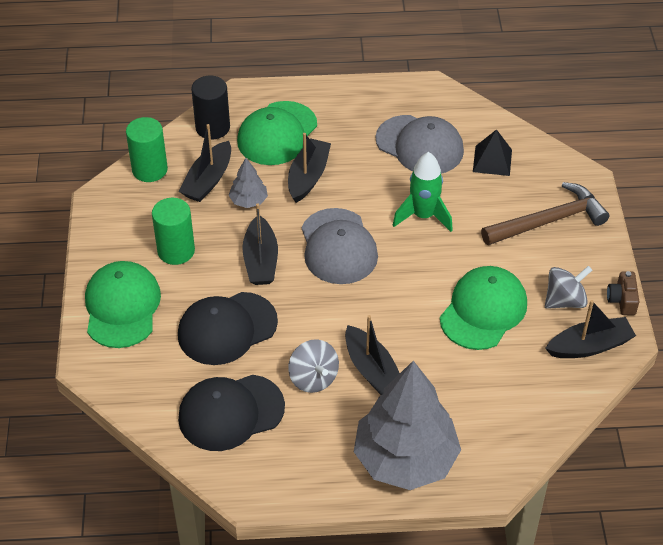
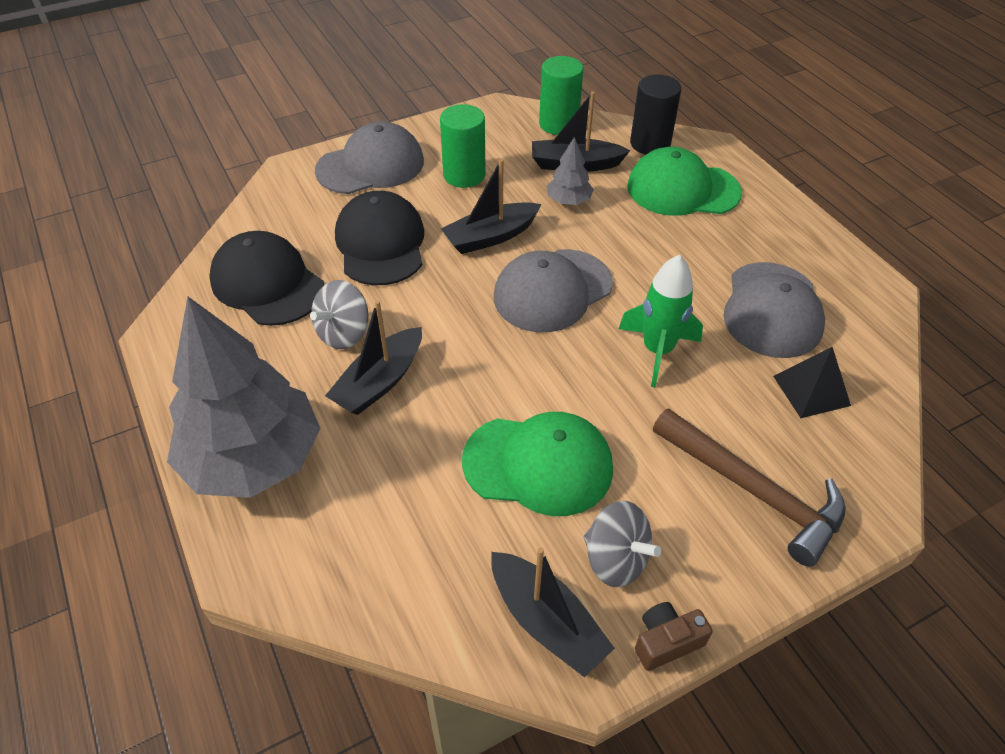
camera: 65 degrees right, 0 degrees up
green cap [85,261,161,348] -> grey cap [315,121,424,194]
black cap [178,292,278,365] -> black cap turned 45 degrees clockwise [335,191,424,285]
black boat [288,133,331,203] -> none

